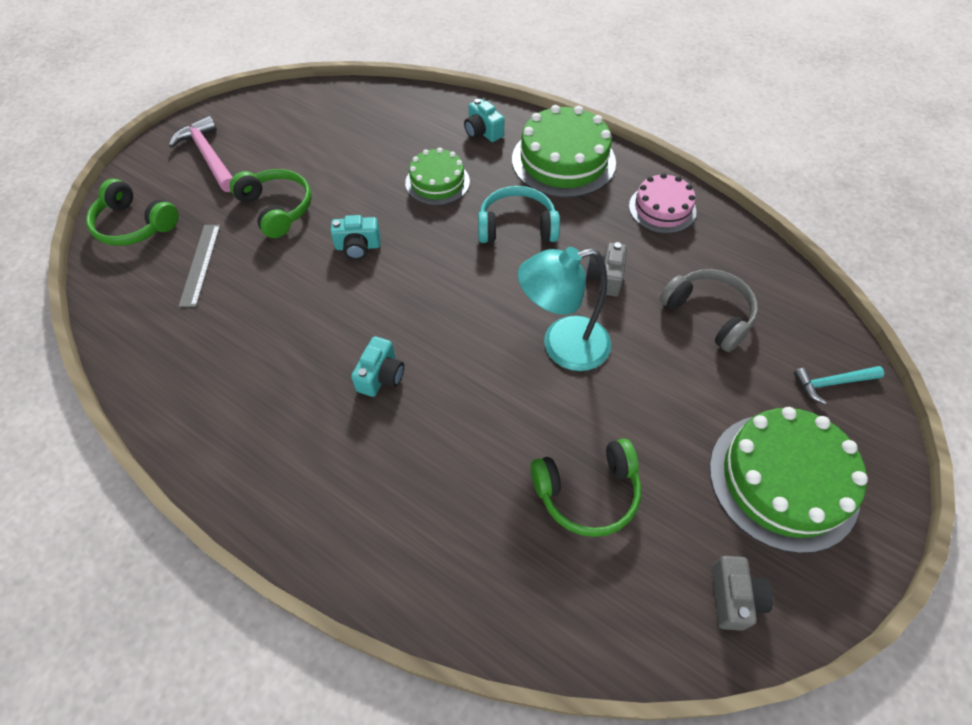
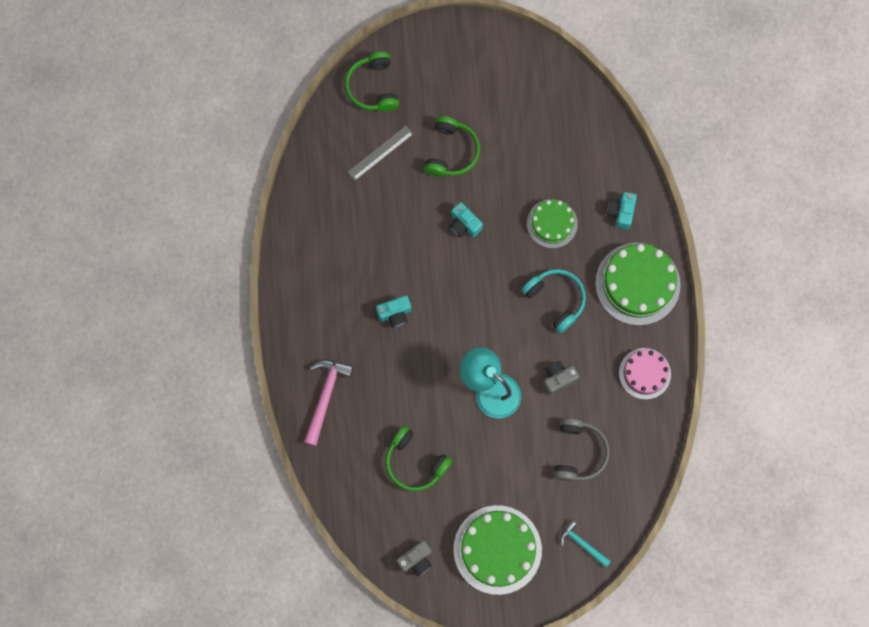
camera: 50 degrees right, 20 degrees up
pink hammer [169,116,232,192] -> pink hammer moved to [304,360,353,446]

